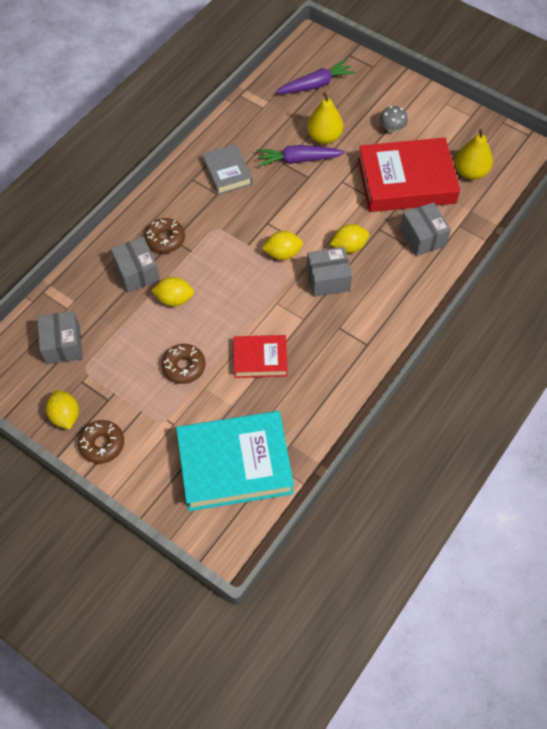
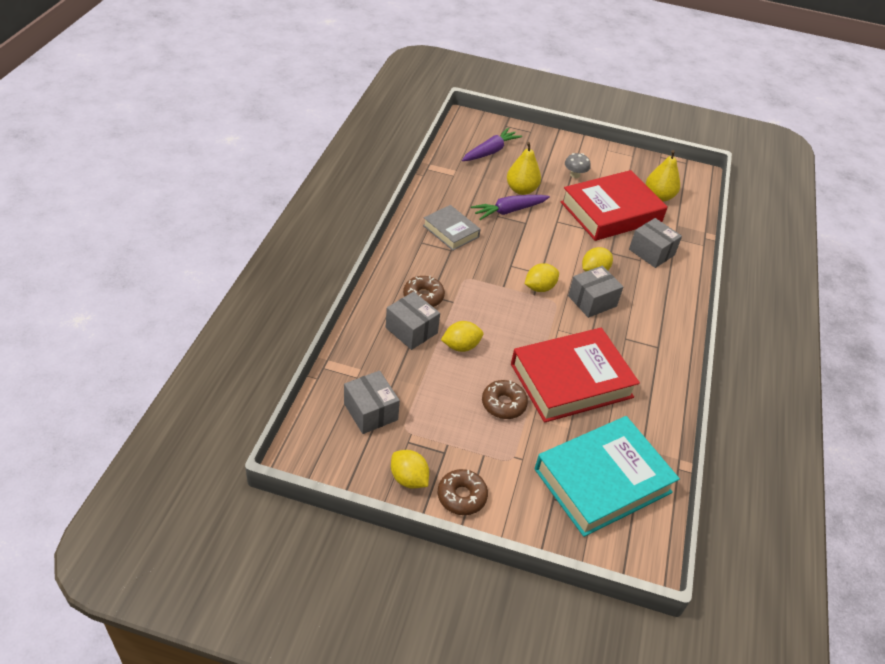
camera: 25 degrees left, 15 degrees down
red book [233,335,288,378] -> red book [511,328,640,423], size x1.87

